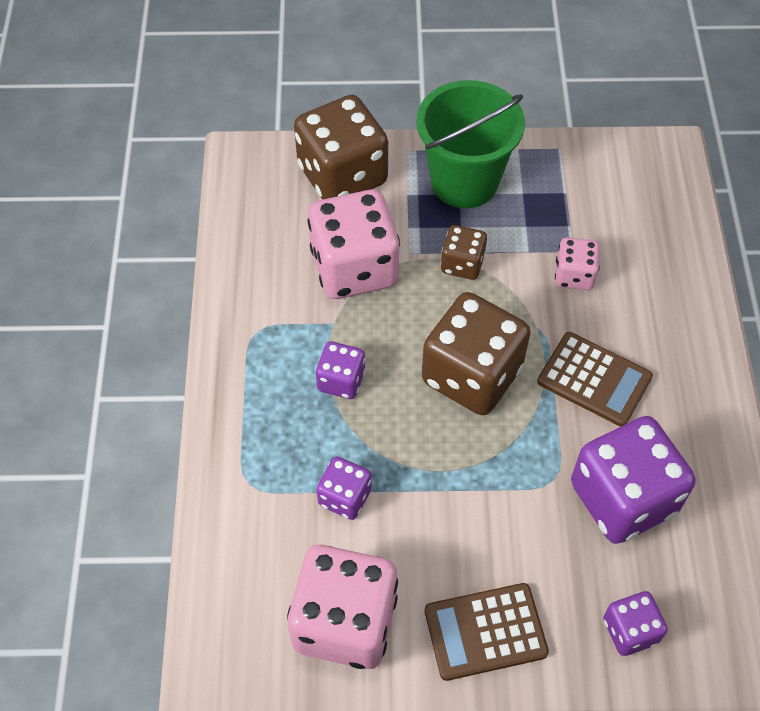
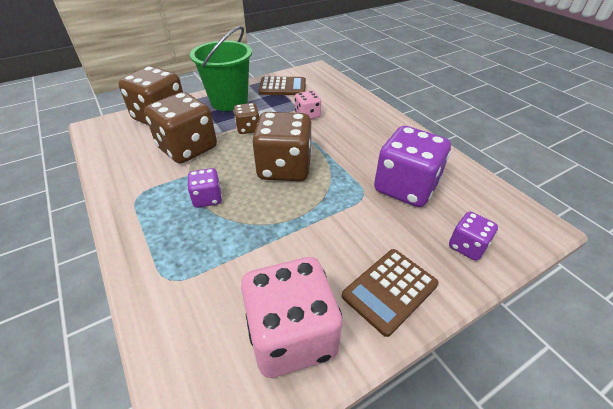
camera: 30 degrees left, 15 degrees down
pink dice [307,189,400,299] -> brown dice [144,92,217,163]
purple dice [316,456,372,520] -> none
brown calculator [537,332,653,427] -> brown calculator moved to [258,77,306,95]

